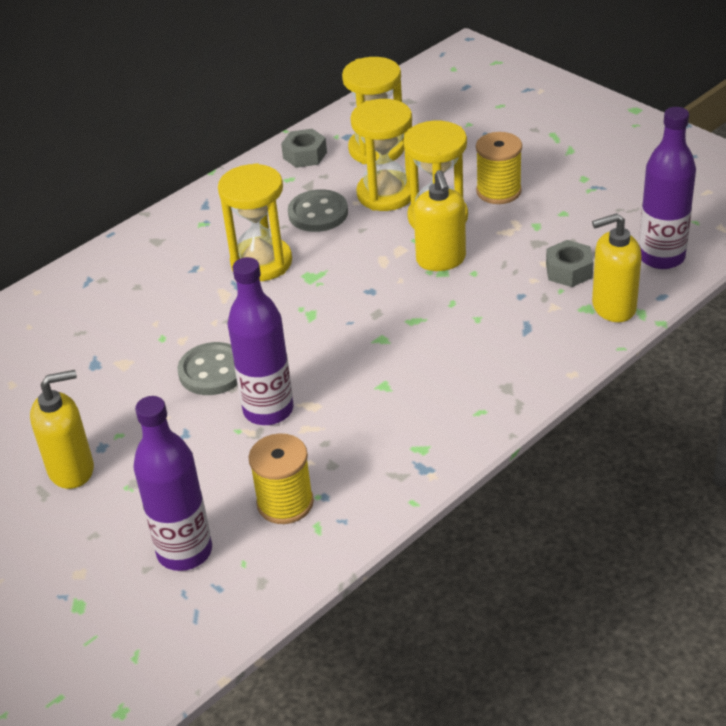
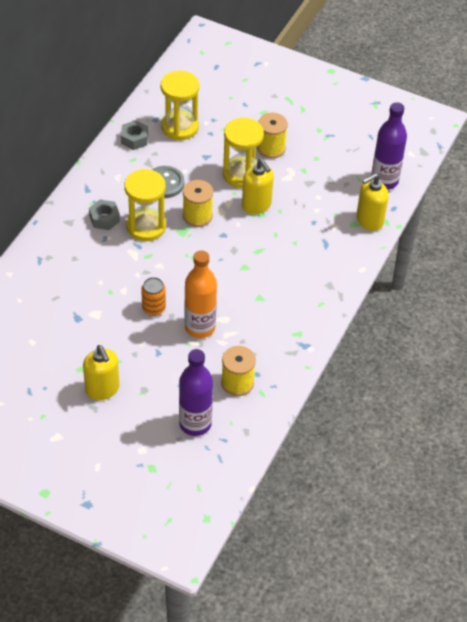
camera: 25 degrees left, 10 degrees up
yellow soap dispenser [30,370,94,489] -> yellow soap dispenser turned 105 degrees clockwise [83,345,119,400]
grey button [178,342,238,395] -> orange can [141,277,166,316]
purple bottle [228,257,294,425] -> orange bottle [184,250,217,338]
yellow hourglass [350,99,412,211] -> none
grey nut [546,240,594,287] -> grey nut moved to [89,199,120,230]
none -> yellow spool [183,180,213,227]

